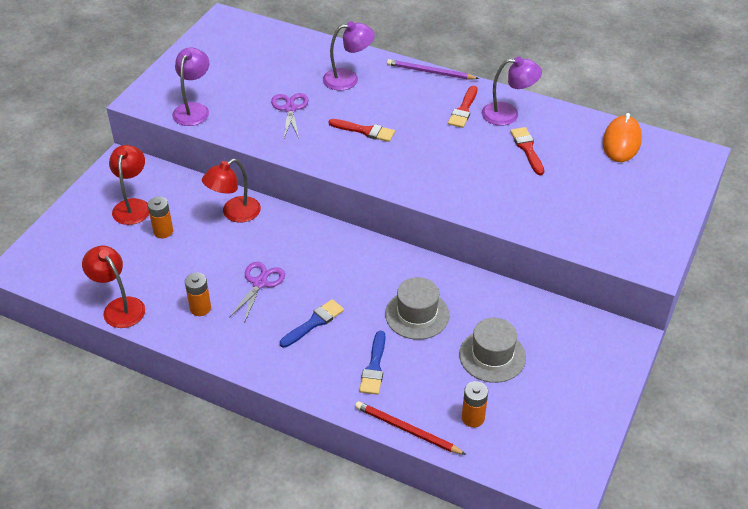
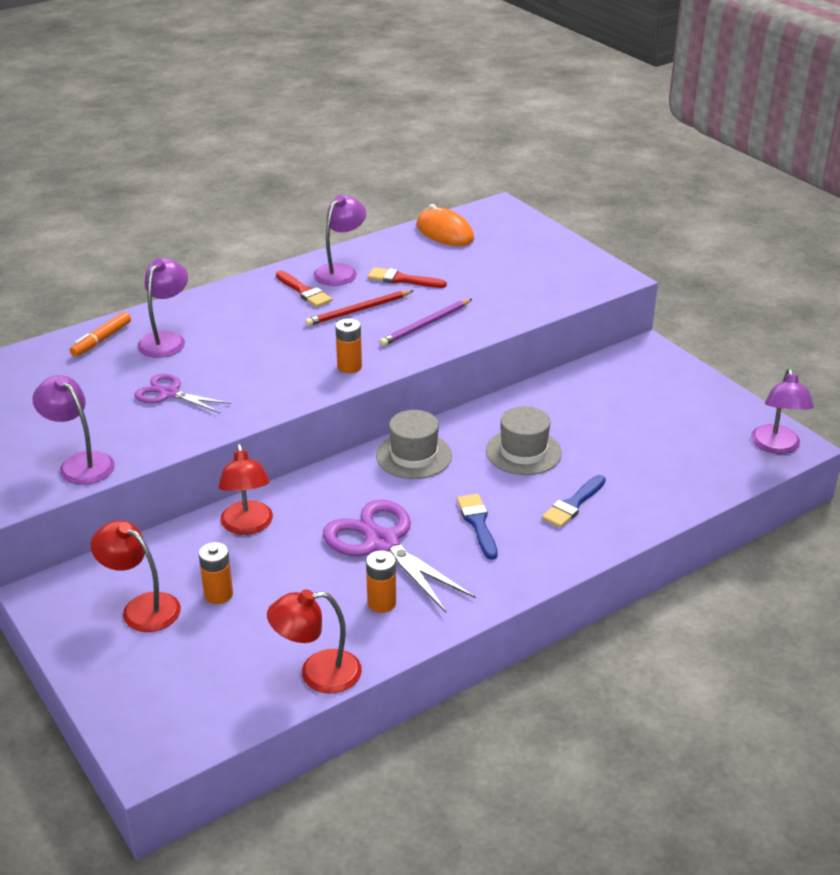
camera: 60 degrees left, 10 degrees down
purple scissors [229,262,285,323] -> purple scissors [323,499,475,613], size x1.68
red brush [329,119,395,142] -> none
red pencil [355,401,466,455] -> red pencil moved to [305,290,413,326]
blue brush [359,331,386,395] -> blue brush turned 90 degrees clockwise [542,475,606,528]
purple pencil [387,59,479,80] -> purple pencil moved to [379,299,472,346]
grey hat [459,318,526,383] -> grey hat moved to [376,410,452,479]
orange battery [462,381,488,427] -> orange battery moved to [335,318,362,373]
none -> orange marker [70,312,131,357]
none -> purple lamp [751,368,814,454]

